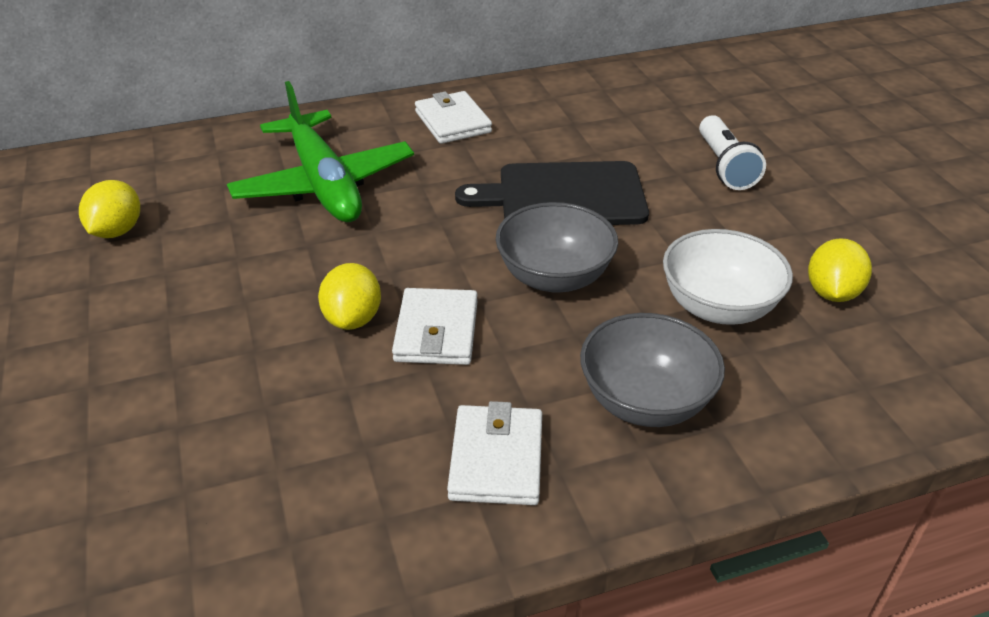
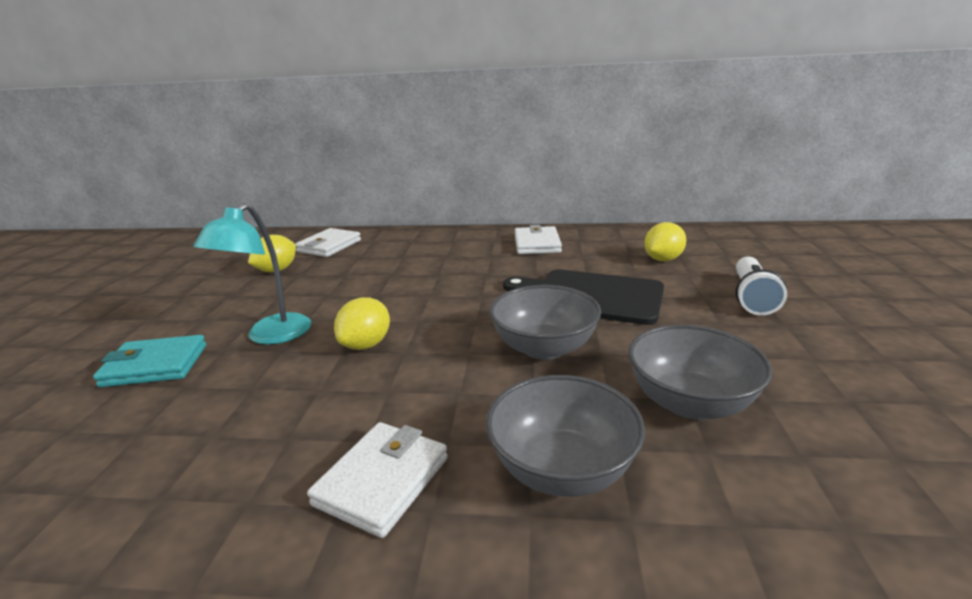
camera: 25 degrees right, 15 degrees down
green plane [227,81,414,222] -> none
white wallet [392,288,478,365] -> white wallet moved to [295,228,361,257]
white bowl [663,229,793,325] -> grey bowl [628,325,772,420]
yellow lemon [808,238,872,302] -> yellow lemon moved to [644,222,686,261]
none -> turquoise wallet [93,335,206,387]
none -> turquoise lamp [193,203,311,345]

